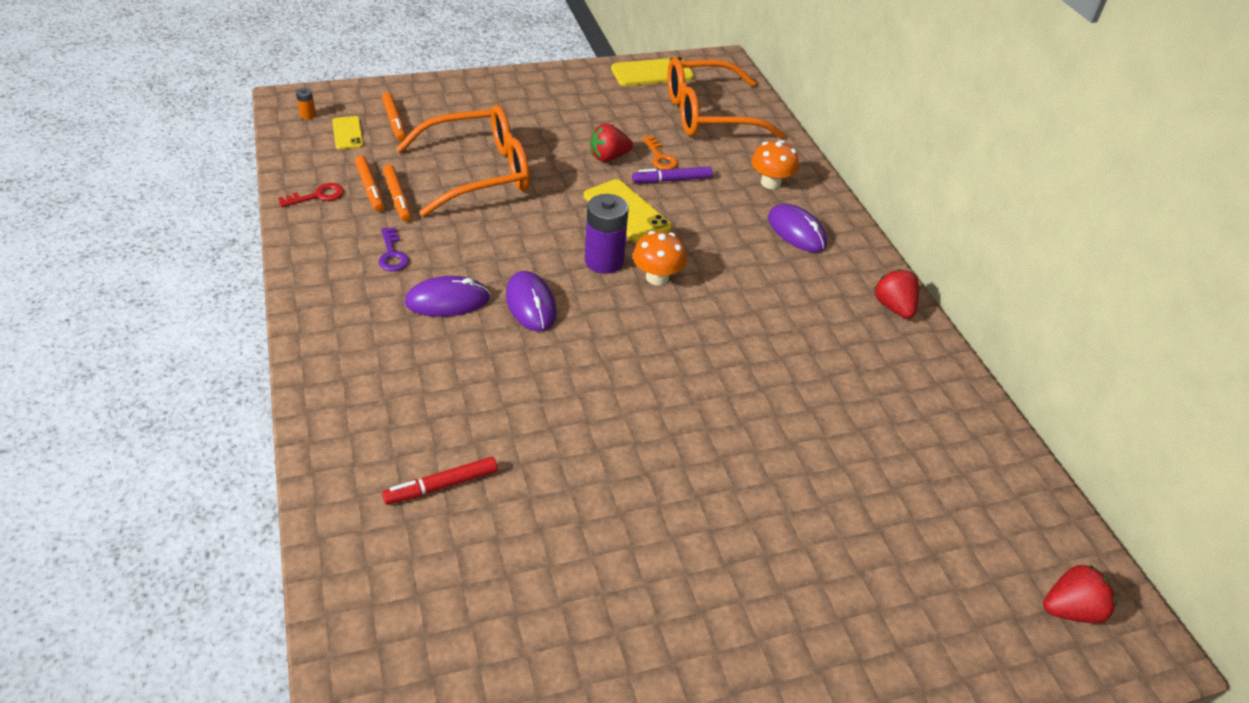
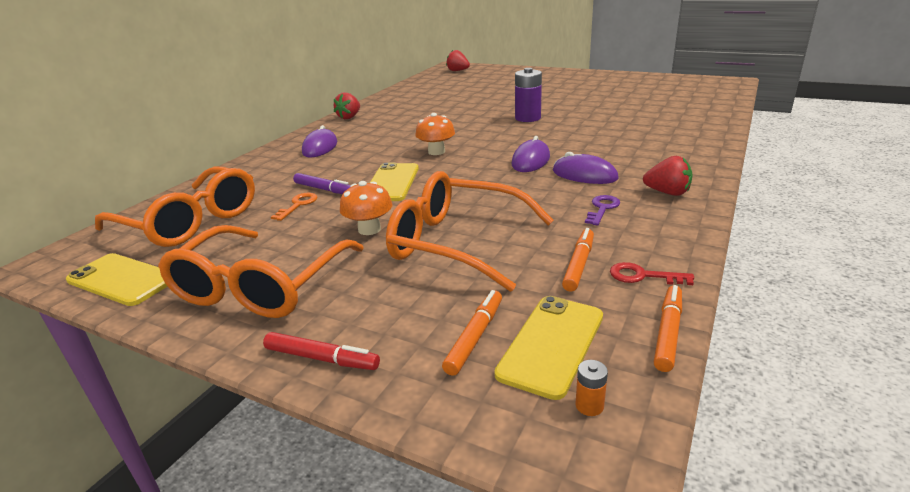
camera: 130 degrees left, 15 degrees down
yellow phone [332,116,364,149] -> yellow phone [494,296,603,400], size x1.64
red marker [382,457,498,505] -> red marker moved to [263,332,380,370]
orange marker [383,164,411,222] -> orange marker moved to [654,285,682,372]
purple battery [585,194,629,274] -> purple battery moved to [515,68,542,122]
red strawberry [590,123,633,162] -> red strawberry moved to [643,156,692,196]
orange mushroom [751,140,799,189] -> orange mushroom moved to [340,181,392,235]
none -> orange glasses [158,225,364,318]

